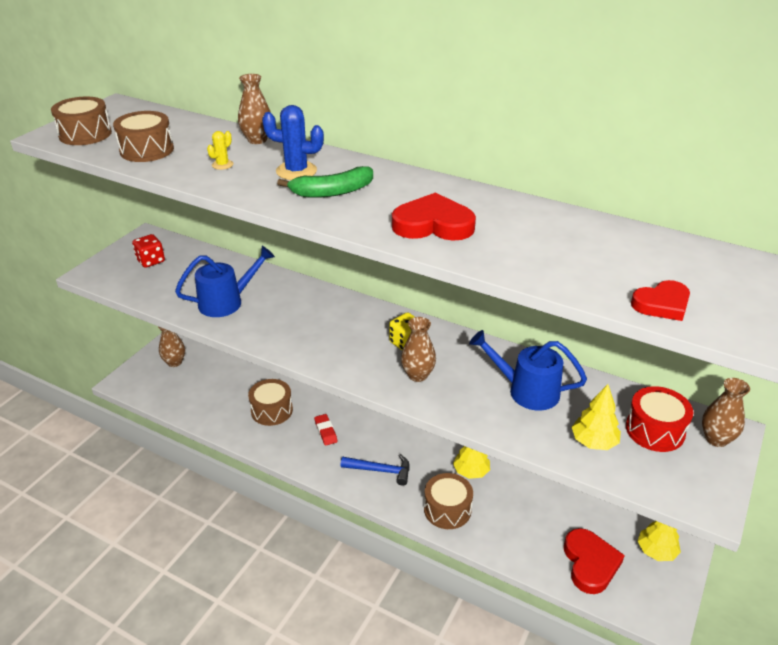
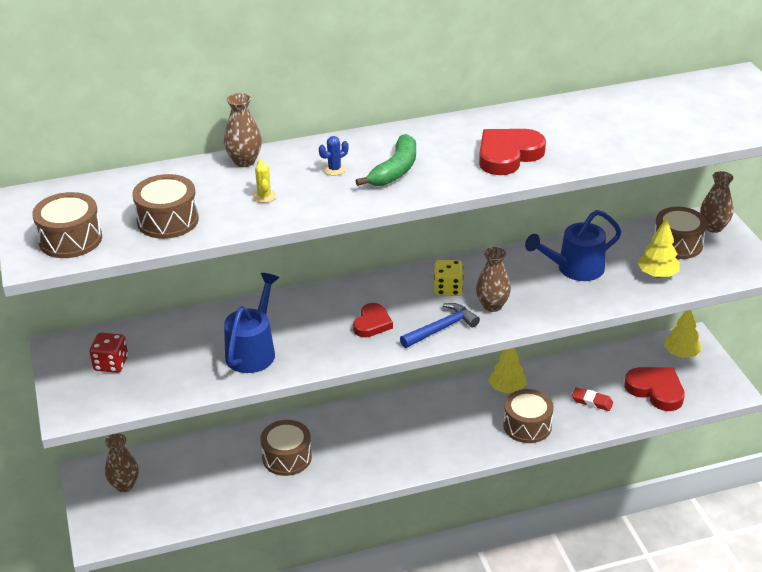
camera: 45 degrees left, 0 degrees up
blue cactus [262,105,324,180] -> blue cactus [319,136,349,176], size x0.53
red eraser [314,414,337,446] -> red eraser moved to [572,387,613,411]
blue hammer [341,454,410,486] -> blue hammer moved to [400,303,480,348]
red drum [626,386,693,452] -> brown drum [654,207,707,259]
red heart [631,280,690,321] -> red heart moved to [353,303,393,337]

